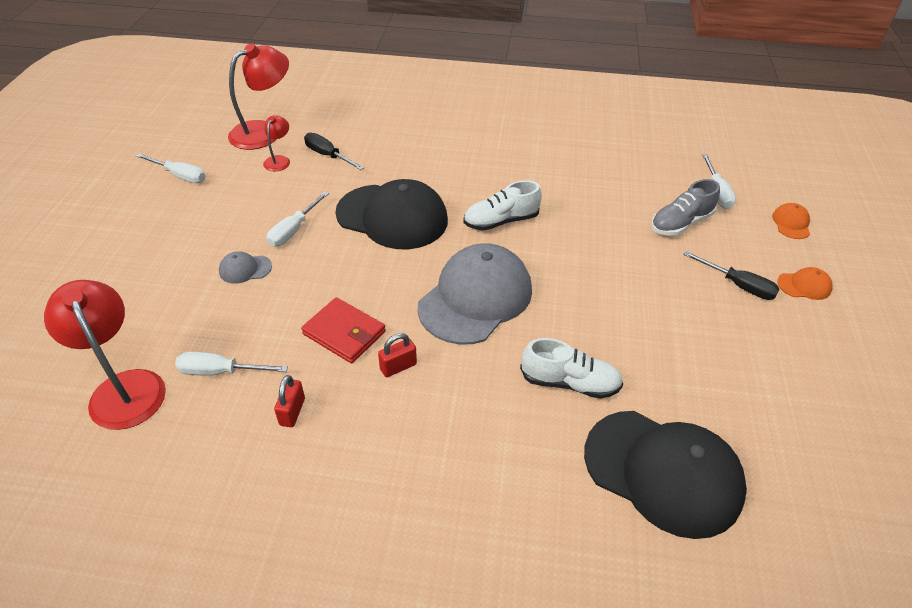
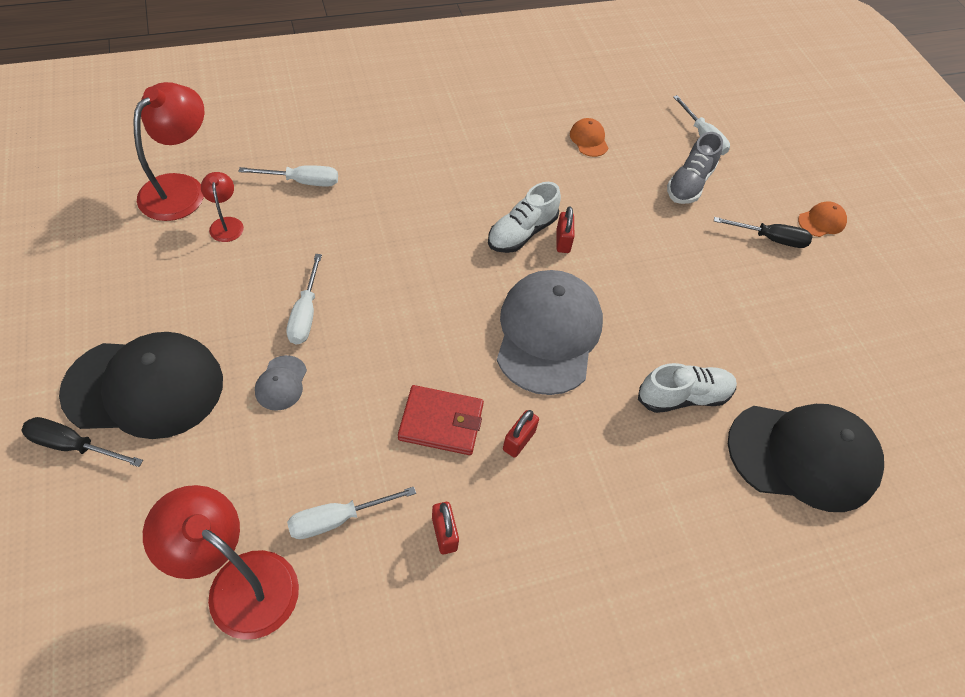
camera: 30 degrees left, 10 degrees up
white screwdriver [136,153,206,183] -> white screwdriver moved to [238,165,338,187]
grey cap [219,251,272,284] -> grey cap turned 45 degrees counterclockwise [255,355,307,411]
black screwdriver [304,133,364,170] -> black screwdriver moved to [21,417,143,467]
black cap [335,179,448,249] -> black cap moved to [59,332,223,439]
orange cap [772,203,810,239] -> orange cap moved to [570,118,608,157]
none -> red padlock [557,206,574,253]

